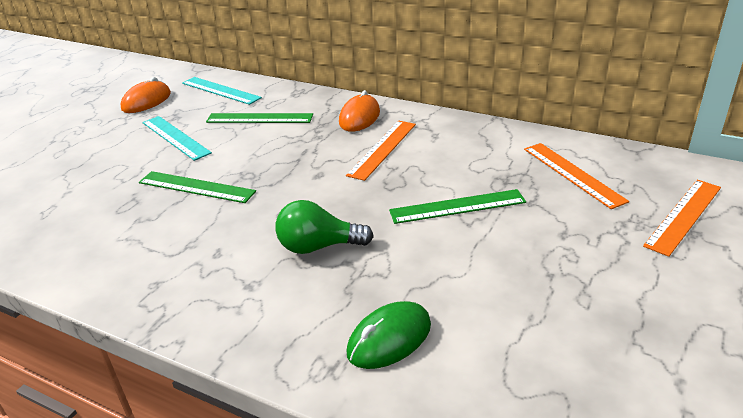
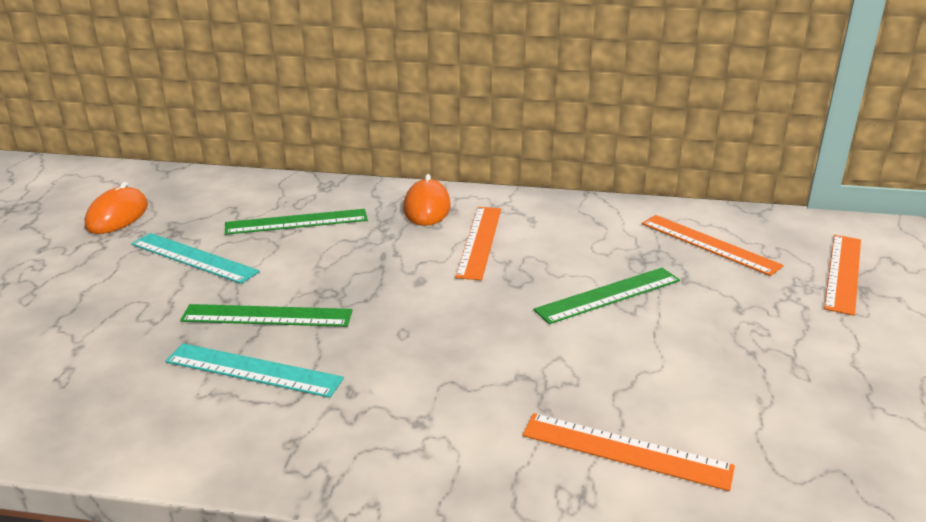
camera: 20 degrees left, 5 degrees down
turquoise ruler [182,77,262,105] -> turquoise ruler moved to [165,343,344,398]
green light bulb [276,200,374,254] -> none
green mouse [347,301,431,369] -> orange ruler [522,413,735,491]

